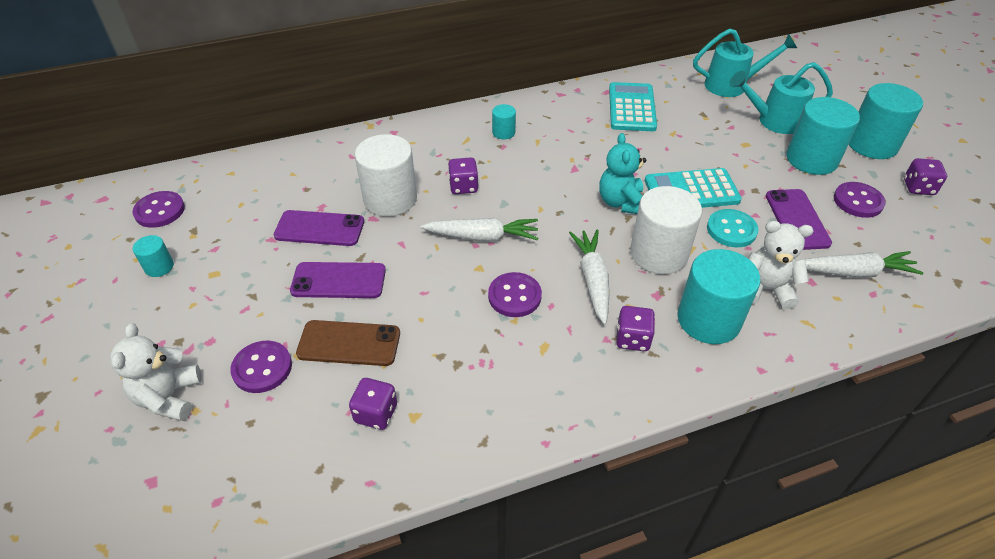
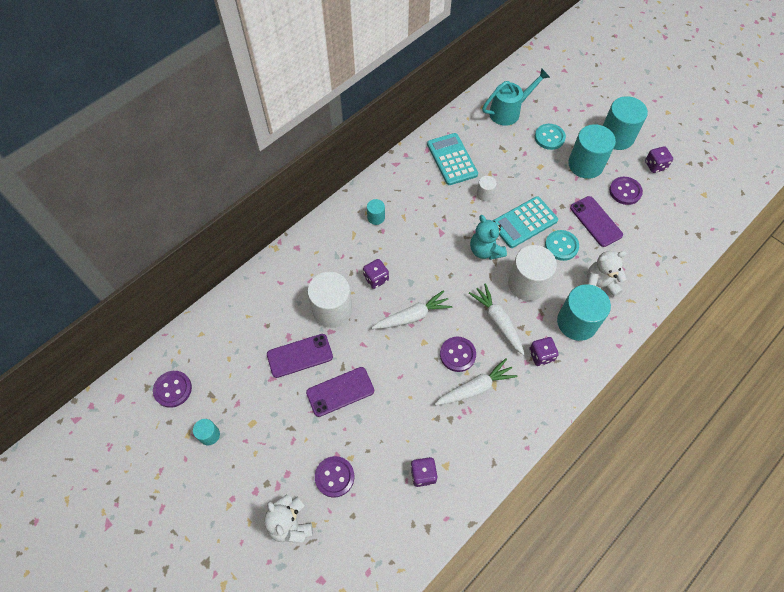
camera: 25 degrees left, 15 degrees up
brown phone [296,320,400,366] -> none
turquoise watering can [729,62,833,134] -> turquoise button [535,124,566,150]
white carrot [805,251,924,278] -> white carrot moved to [435,358,518,405]
none -> white cylinder [477,176,497,201]

